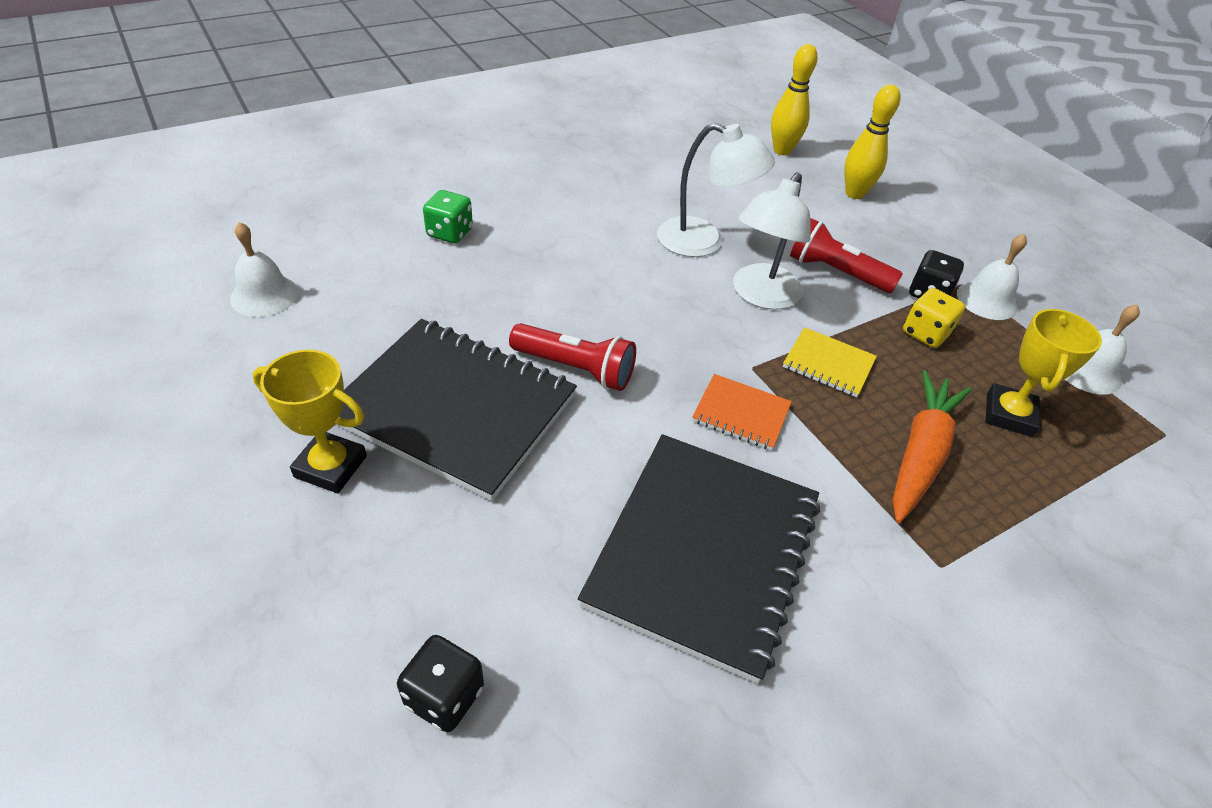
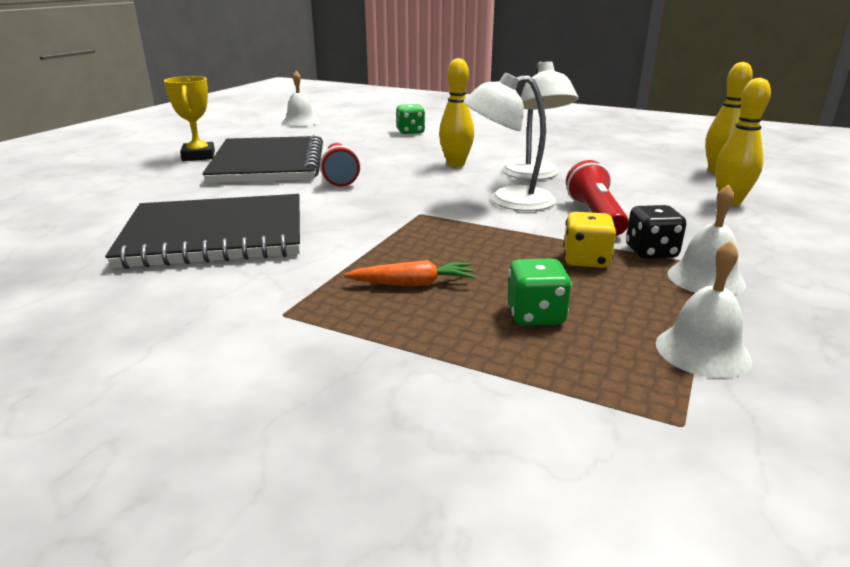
camera: 60 degrees right, 20 degrees down
black dice [397,635,484,732] -> none
orange notebook [692,374,792,450] -> none
yellow notebook [783,327,877,397] -> none
orange carrot [893,370,972,523] -> orange carrot [344,260,475,286], size x0.60
yellow trophy [985,309,1102,437] -> green dice [507,258,572,325]
none -> yellow bowling pin [439,58,474,167]

